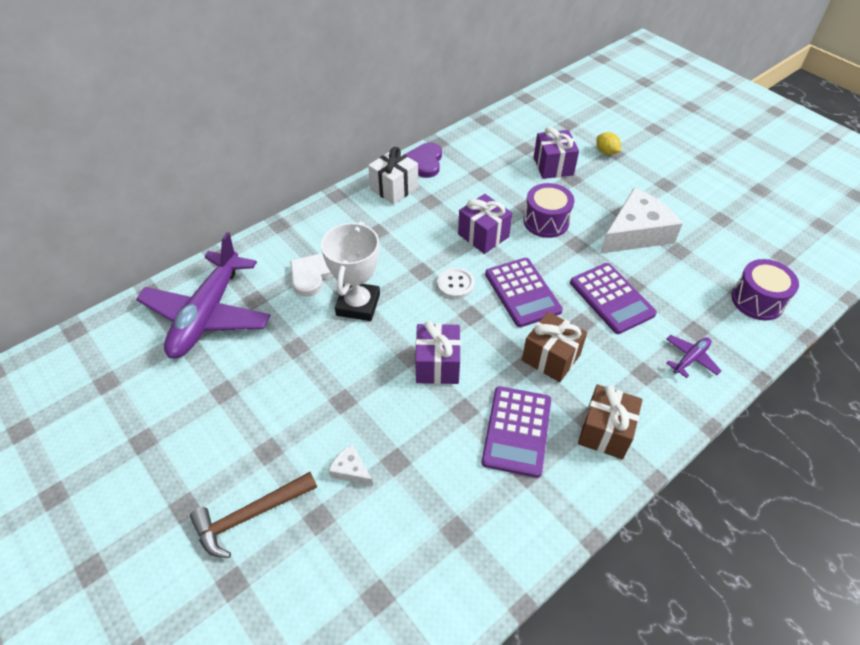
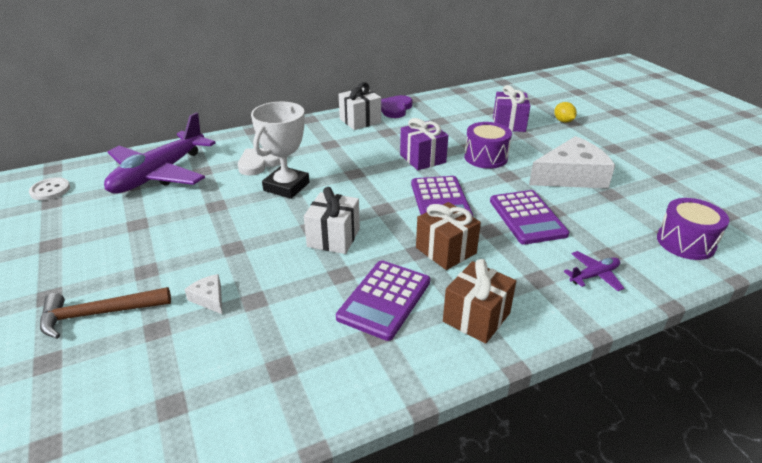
camera: 15 degrees right, 15 degrees down
purple gift [415,321,461,384] -> white gift [304,187,360,254]
white button [437,267,475,299] -> white button moved to [29,177,70,201]

